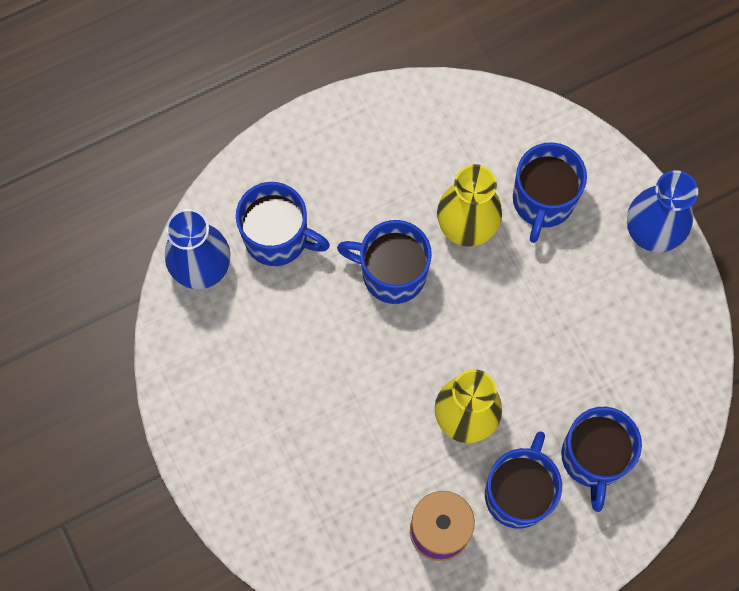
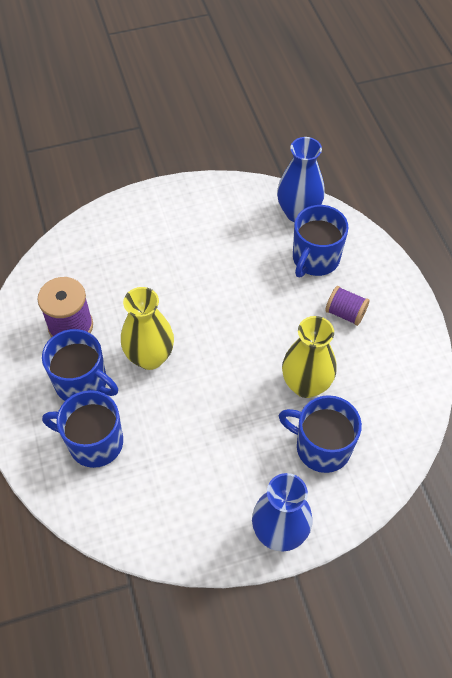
camera: 100 degrees right, 15 degrees down
blue mug [337,220,432,304] -> none
none -> purple spool [325,286,369,326]

